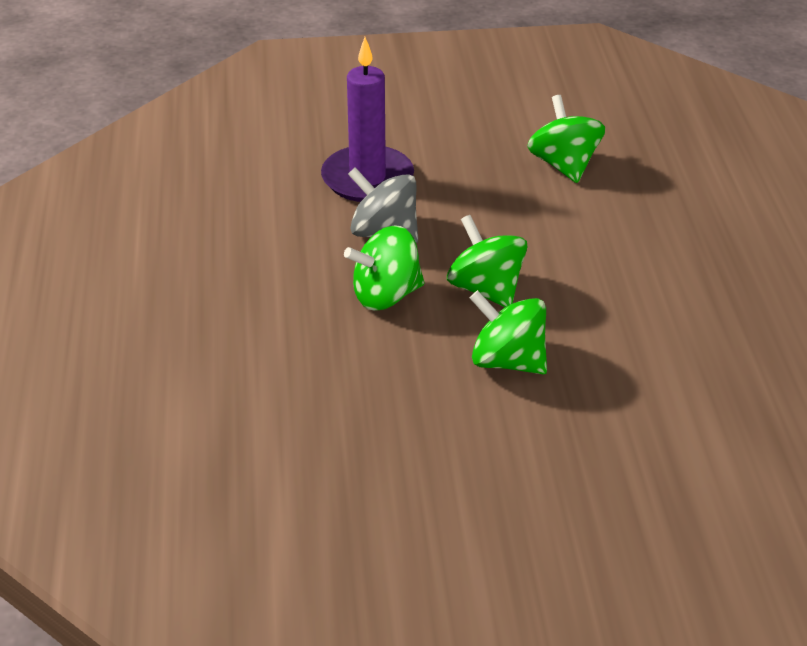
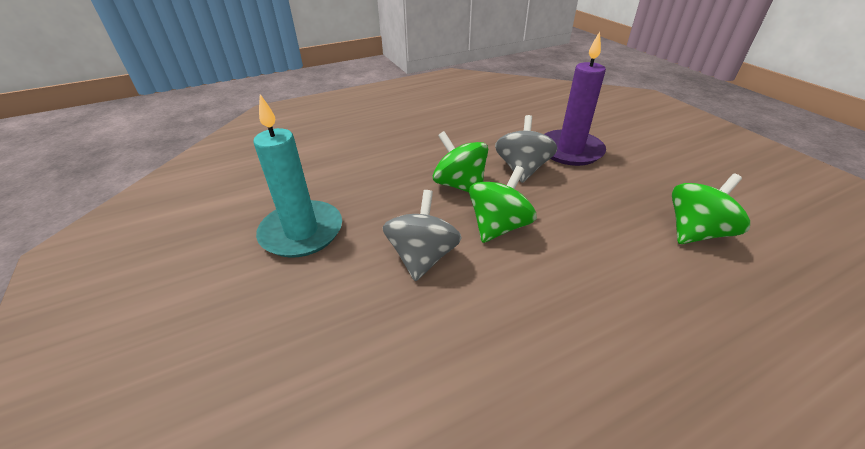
camera: 70 degrees right, 0 degrees up
green spinning top [470,290,547,374] -> grey spinning top [382,190,462,281]
none -> turquoise candle [253,94,342,258]

